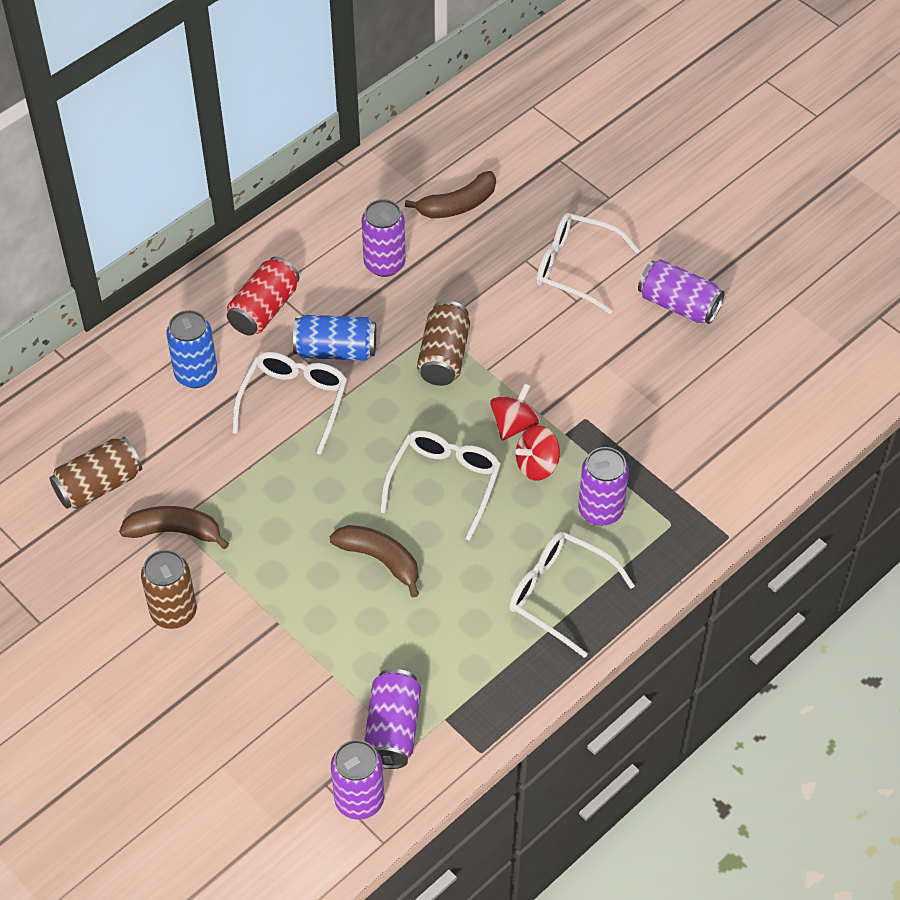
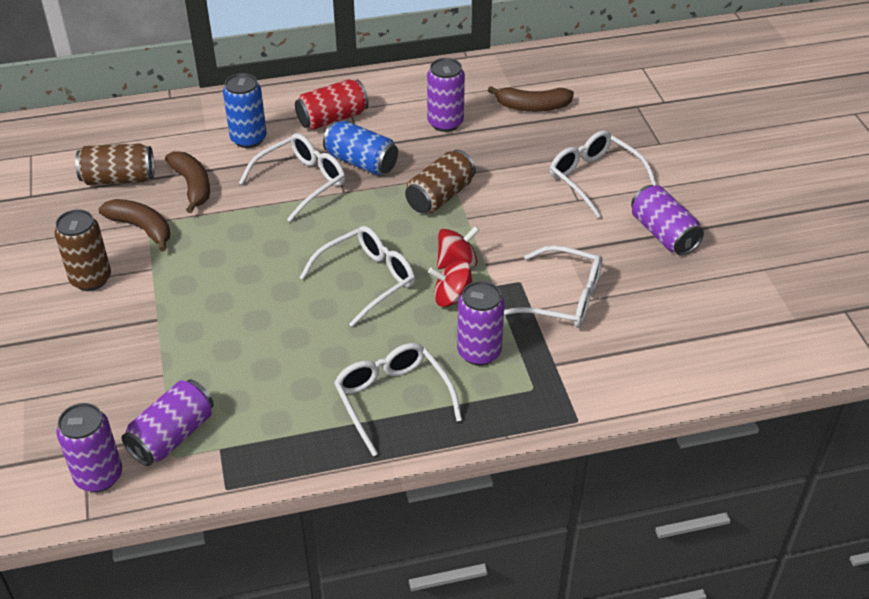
camera: 30 degrees right, 10 degrees down
brown banana [329,525,419,597] -> brown banana moved to [165,151,210,213]
none -> white glasses [504,245,602,328]

